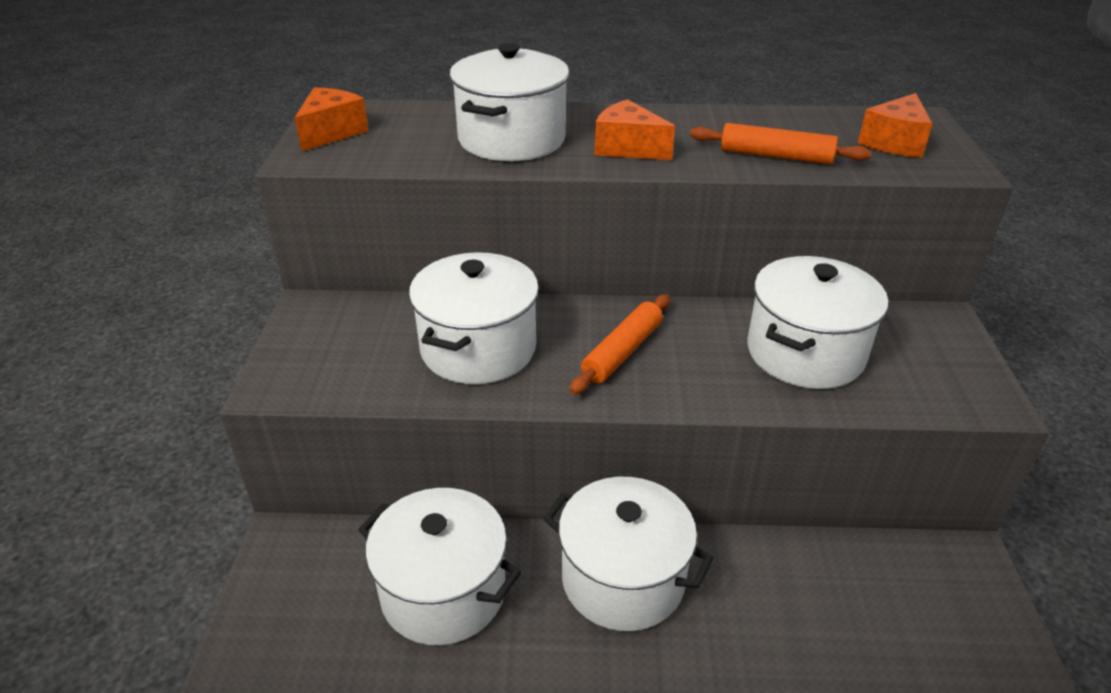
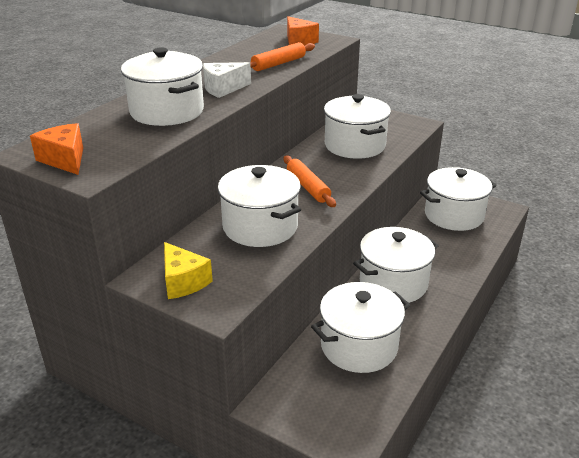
camera: 60 degrees left, 5 degrees down
orange cheese [595,99,675,160] -> white cheese [203,62,251,98]
none -> yellow cheese [164,242,213,299]
none -> white pot [420,167,497,231]

